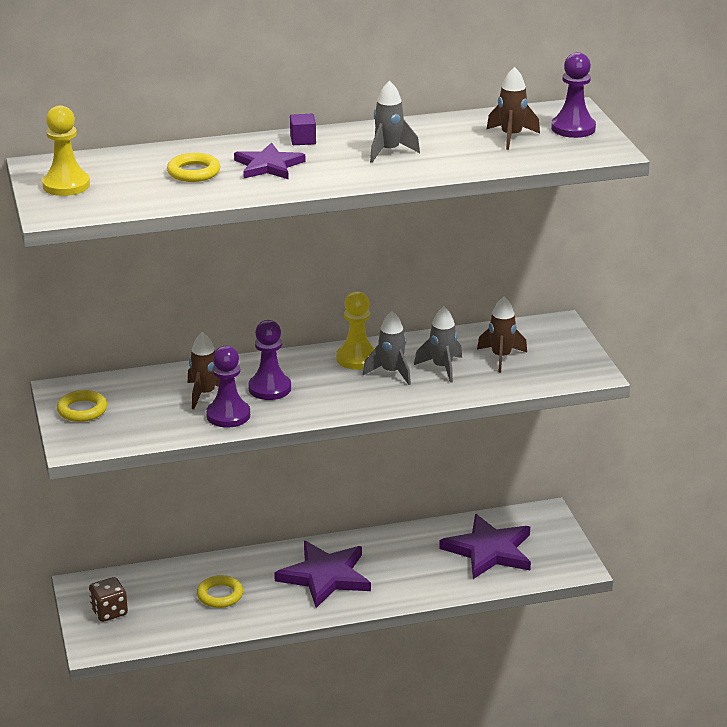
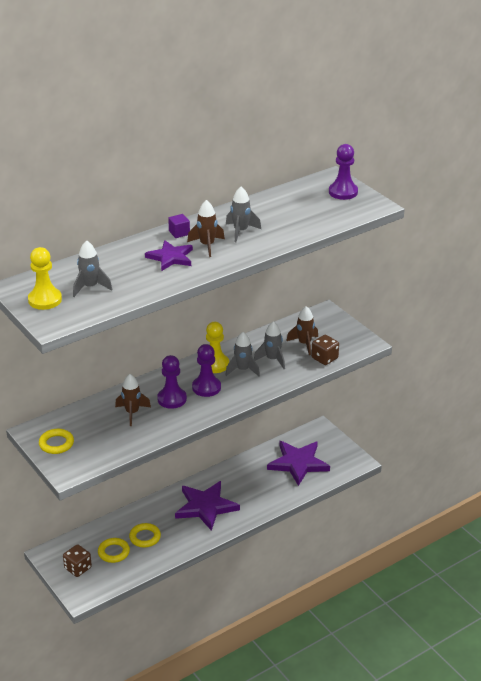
camera: 20 degrees left, 5 degrees up
yellow ring [167,153,220,182] -> yellow ring moved to [98,538,130,563]
purple pawn [206,346,250,428] -> purple pawn moved to [192,344,221,397]
brown rocket [486,67,540,150] -> brown rocket moved to [187,200,225,257]
none -> grey rocket [73,240,113,297]
none -> brown dice [311,335,339,365]

